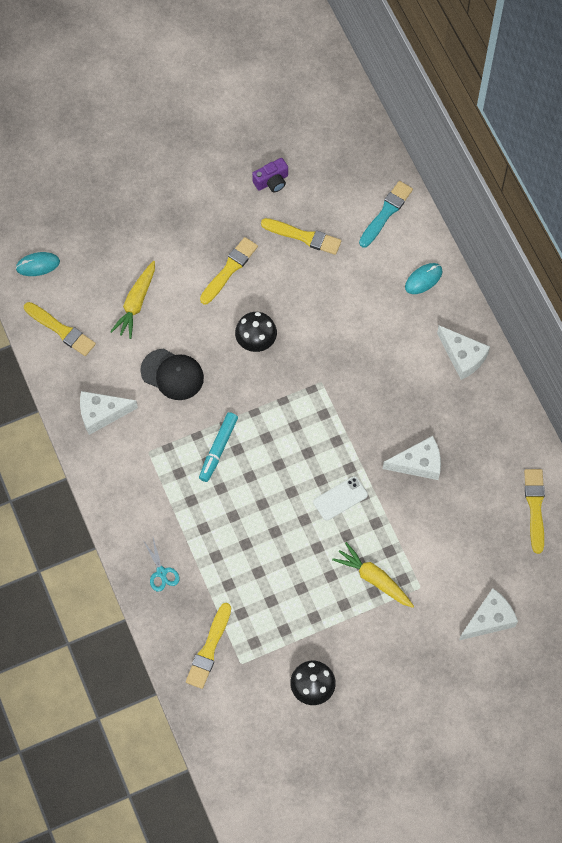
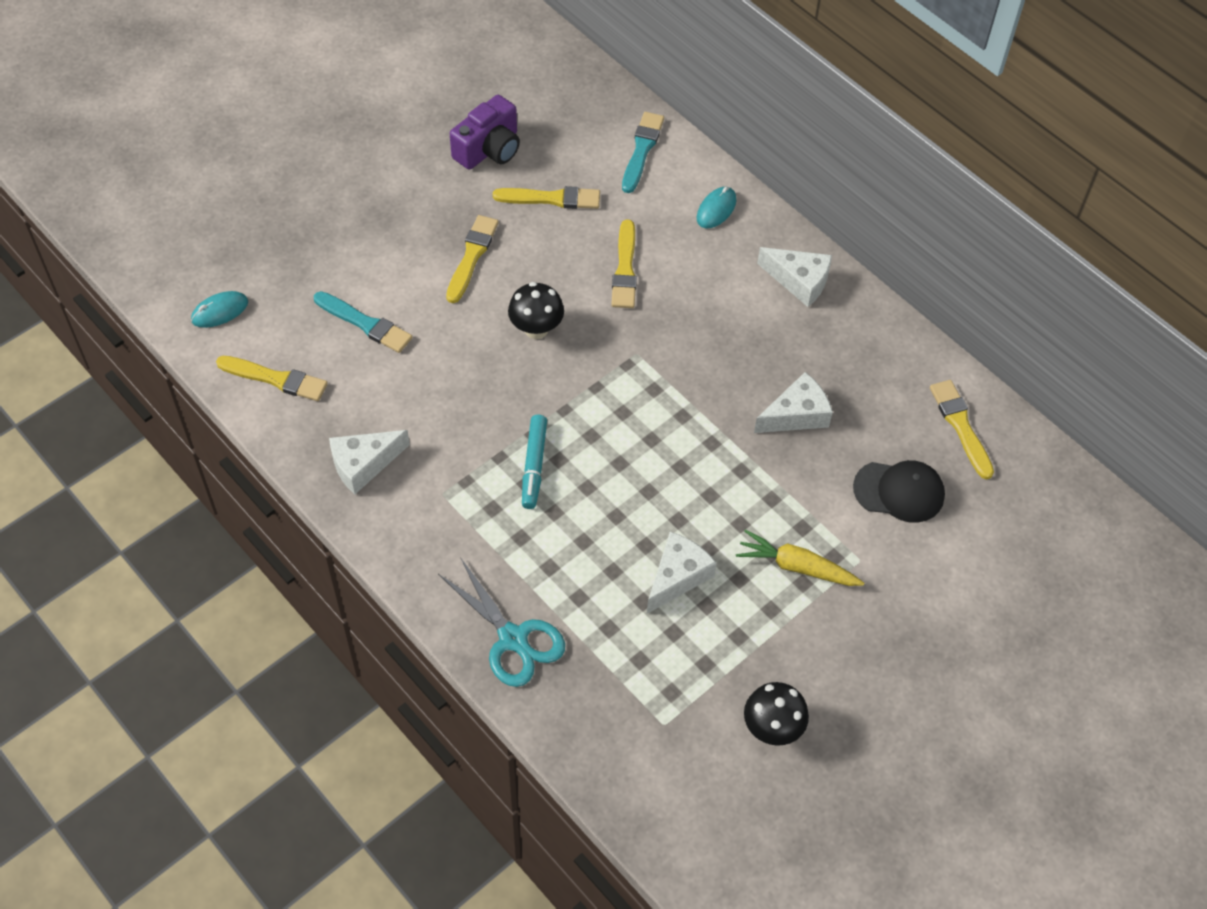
camera: 20 degrees left, 10 degrees down
yellow carrot [110,261,155,339] -> turquoise brush [314,291,412,353]
black cap [140,349,204,400] -> black cap moved to [853,460,945,523]
turquoise scissors [143,538,179,592] -> turquoise scissors [438,557,565,687], size x1.87
yellow brush [186,603,231,689] -> yellow brush moved to [611,219,637,308]
purple camera [252,158,288,192] -> purple camera [450,95,520,170], size x1.57
white phone [313,476,368,521] -> none
white cheese [459,588,518,640] -> white cheese moved to [647,532,717,614]

